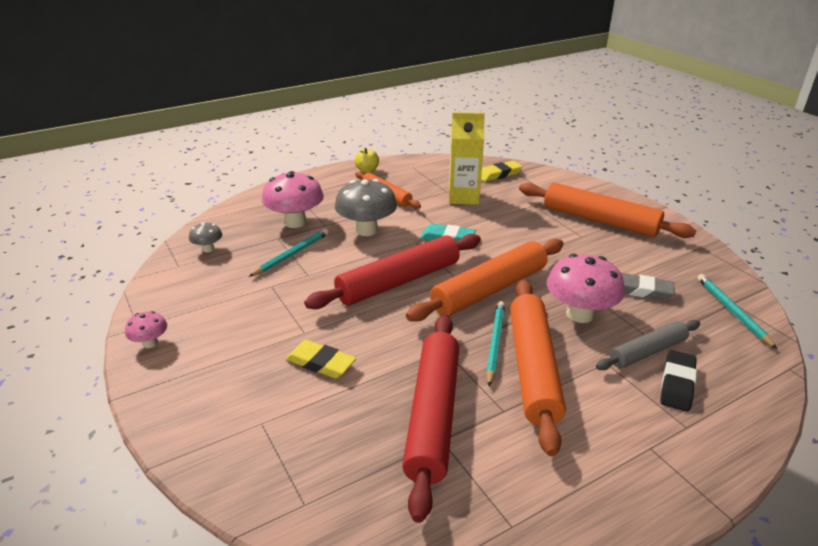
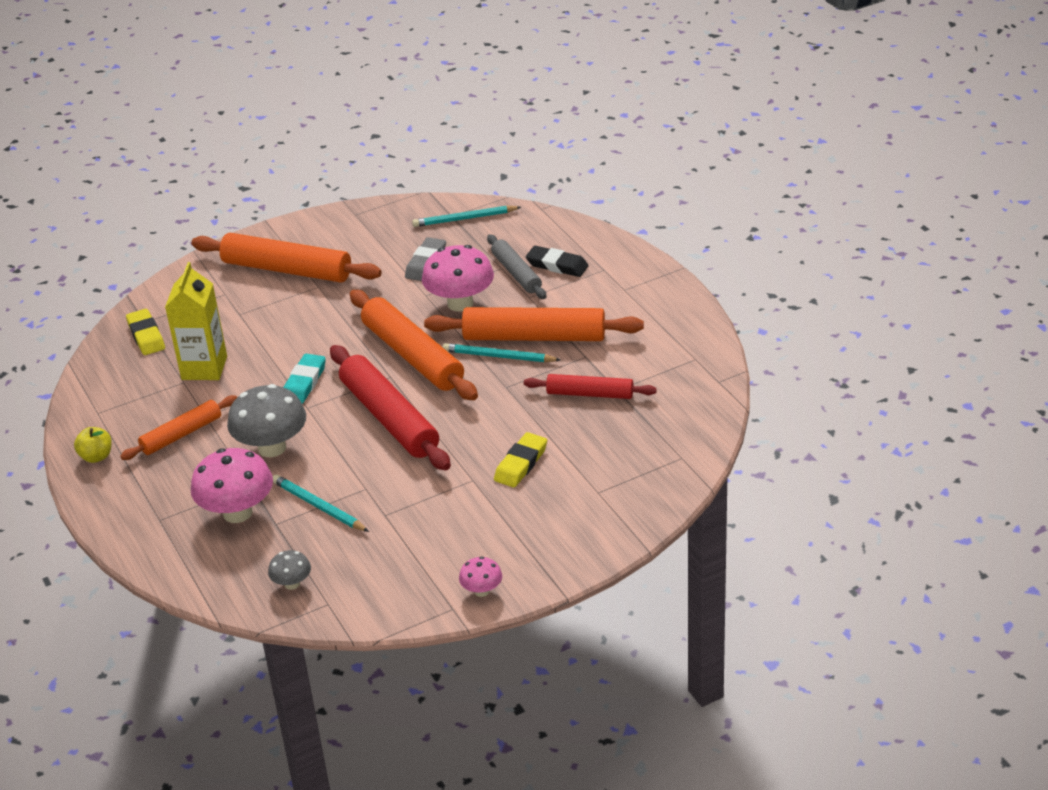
camera: 85 degrees left, 5 degrees up
red rolling pin [402,315,459,523] -> red rolling pin [524,374,657,399], size x0.58
orange rolling pin [519,183,696,238] -> orange rolling pin turned 75 degrees clockwise [191,233,382,283]

